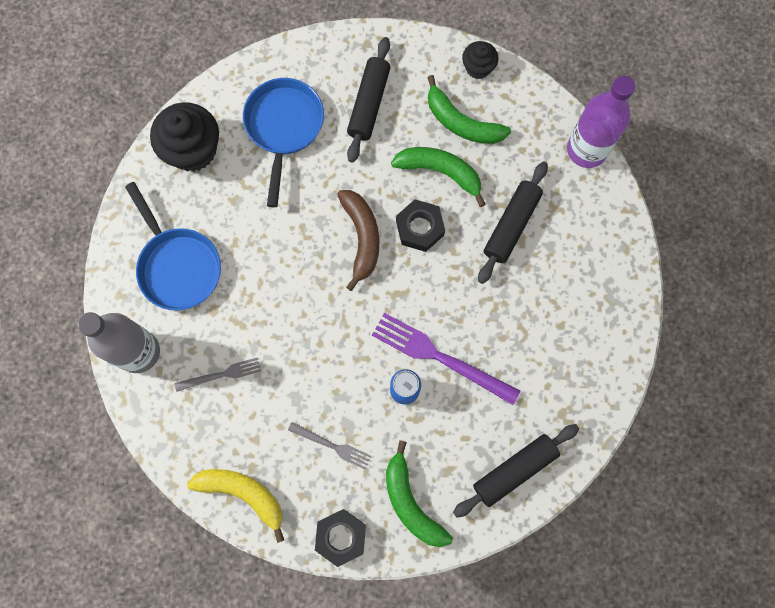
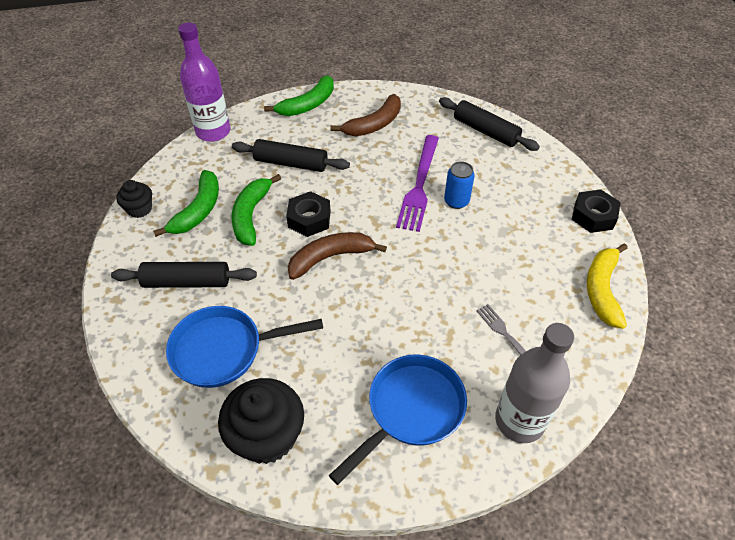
camera: 105 degrees left, 25 degrees down
grey fork [288,422,372,470] -> none
green banana [386,440,453,547] -> green banana moved to [264,75,334,116]
none -> brown banana [331,94,401,136]

